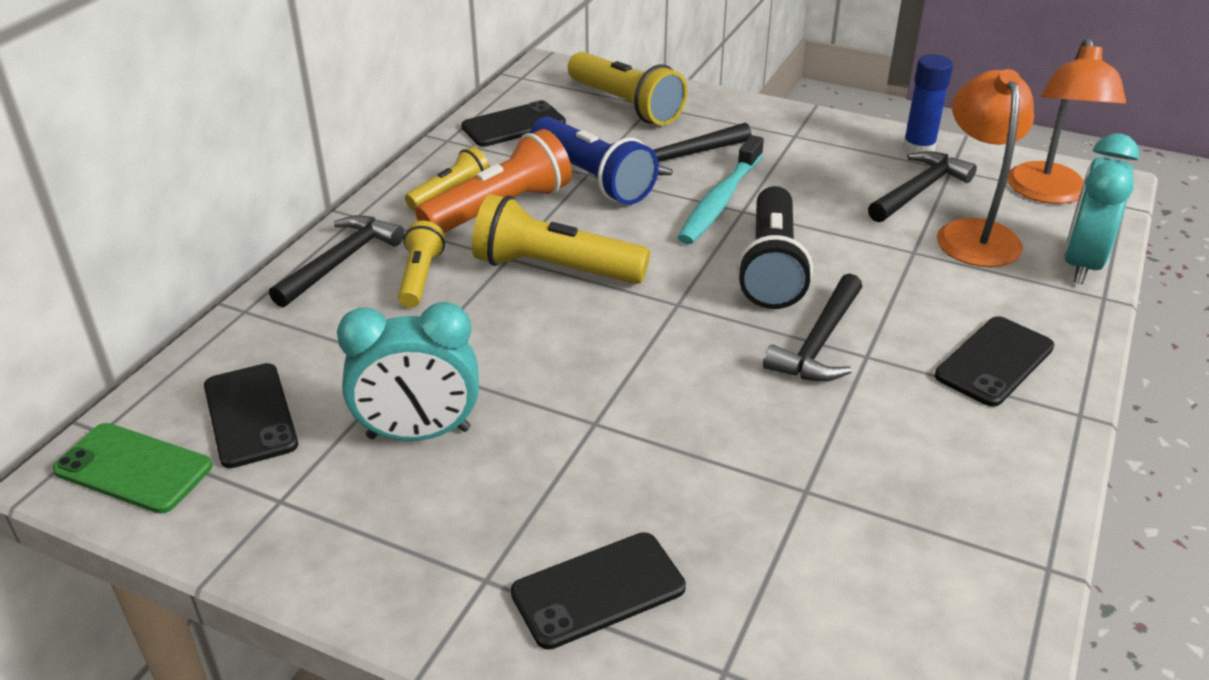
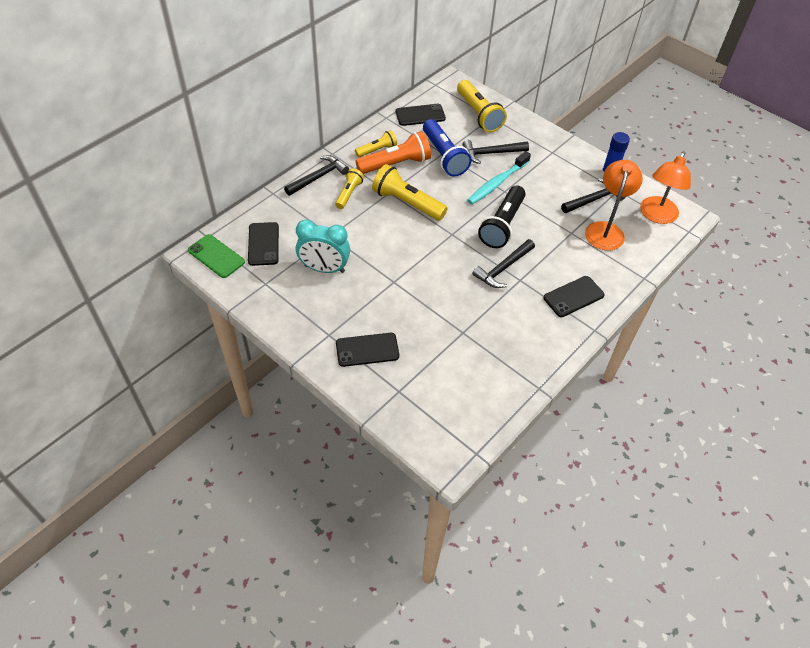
camera: 15 degrees right, 15 degrees up
turquoise clock [1064,133,1139,284] -> none

